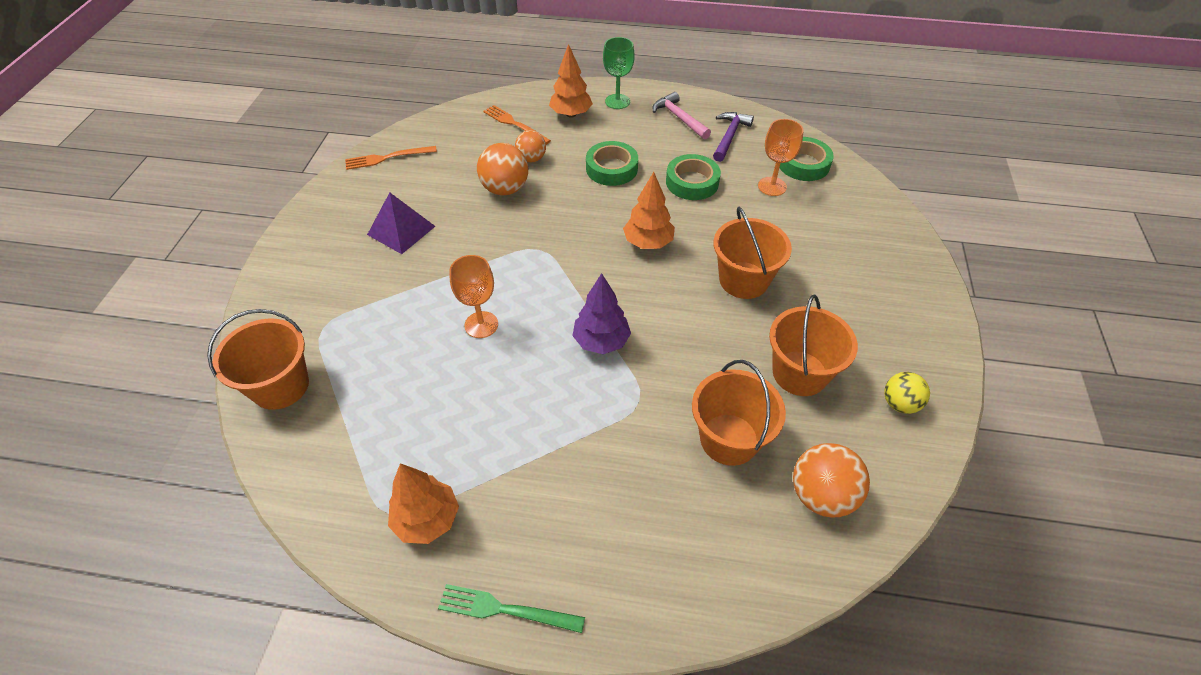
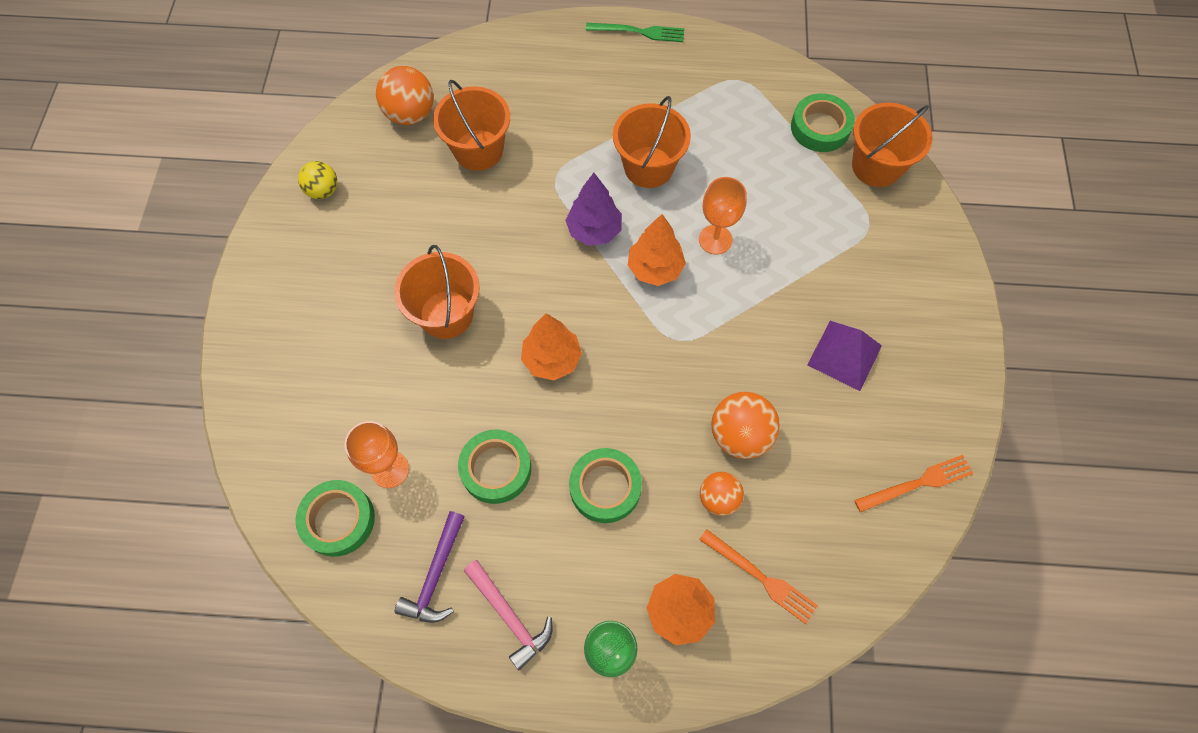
camera: 175 degrees right, 15 degrees up
orange tree [388,463,459,544] -> orange tree moved to [628,214,686,286]
orange bucket [769,295,858,396] -> orange bucket moved to [613,96,691,188]
none -> green tape [791,93,855,152]

